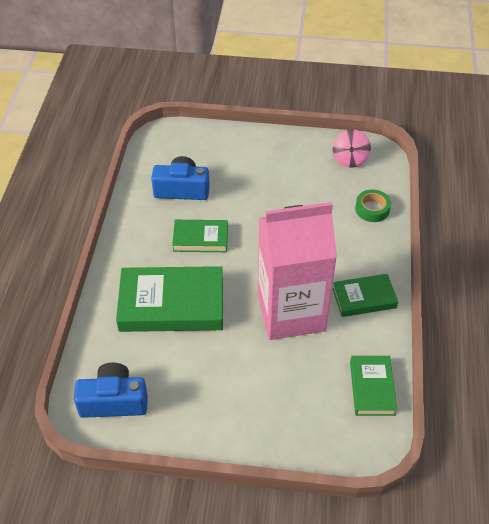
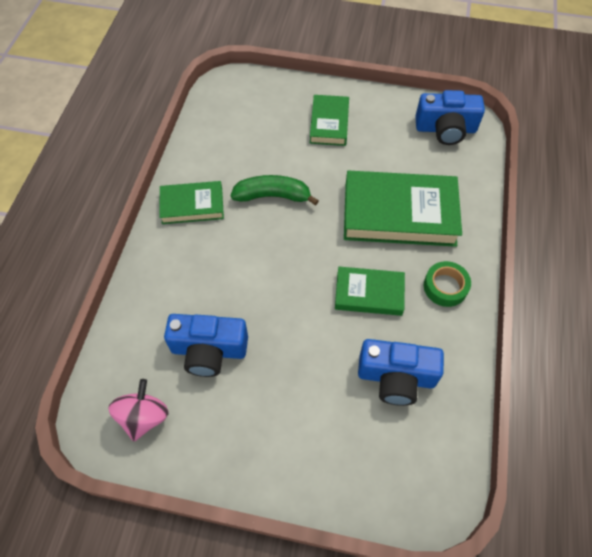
camera: 175 degrees left, 10 degrees up
pink carton [258,202,337,340] -> green banana [231,175,319,206]
green book [350,356,397,416] -> green book moved to [310,95,349,146]
green tape [355,189,391,222] -> green tape moved to [424,261,471,307]
none -> blue camera [164,314,248,377]

